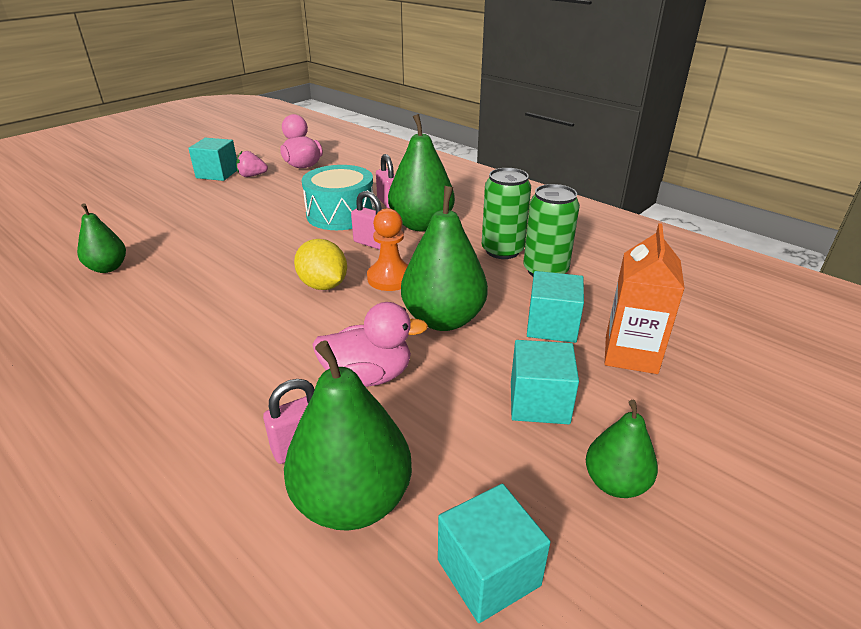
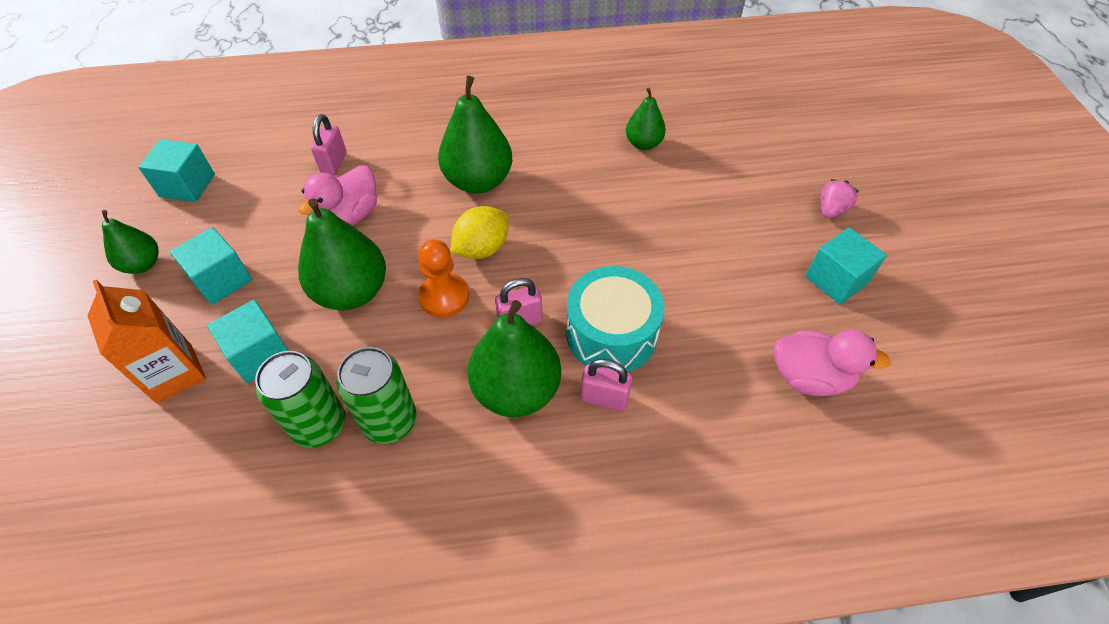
camera: 130 degrees right, 20 degrees up
pink strawberry [236,151,268,177] -> pink strawberry moved to [821,179,859,218]
green pear [284,340,412,531] -> green pear moved to [438,76,512,194]
yellow lemon [294,239,347,290] -> yellow lemon turned 45 degrees counterclockwise [450,206,509,259]

